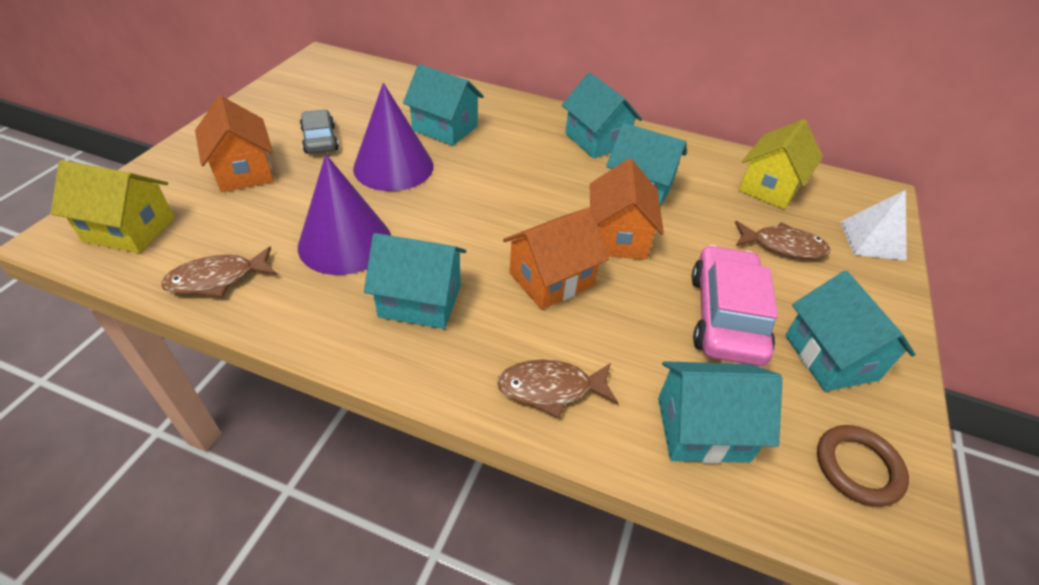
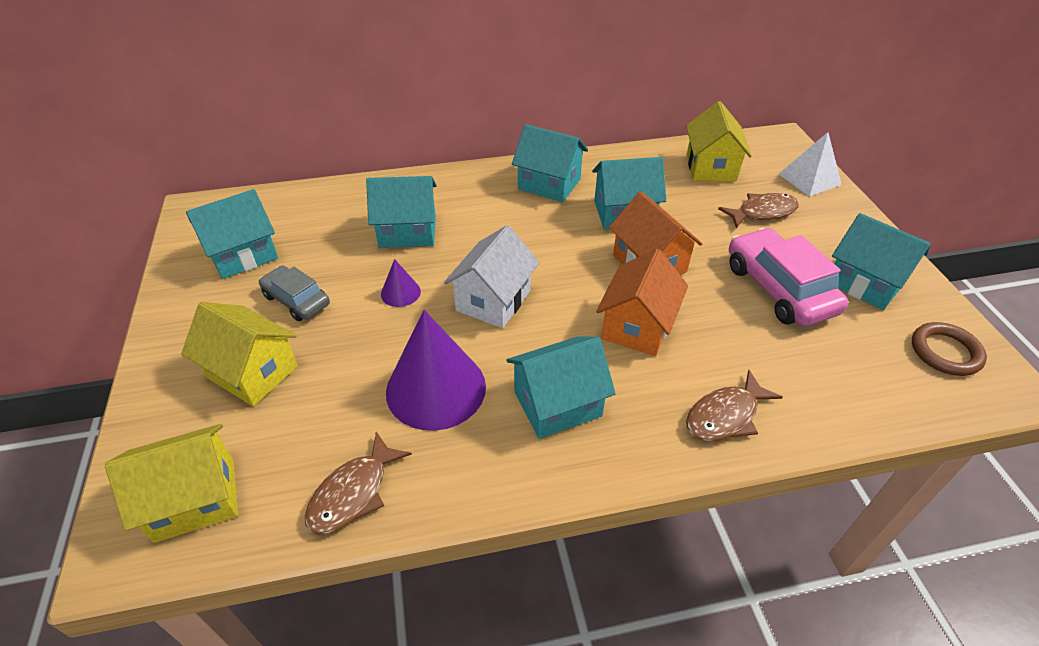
camera: 30 degrees left, 0 degrees up
orange house [195,96,274,192] -> yellow house [181,302,298,406]
purple cone [353,83,433,191] -> purple cone [381,259,421,307], size x0.46
turquoise house [658,361,783,464] -> turquoise house moved to [186,189,278,279]
none -> white house [444,225,540,328]

